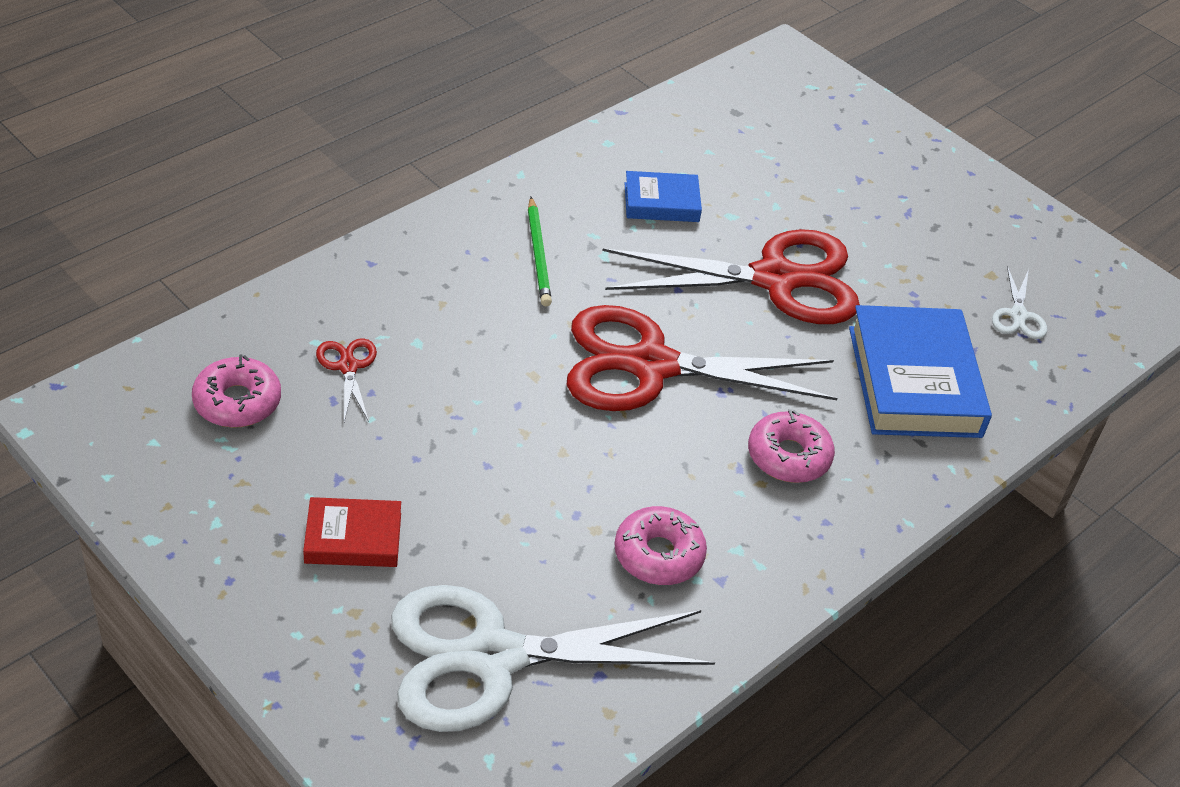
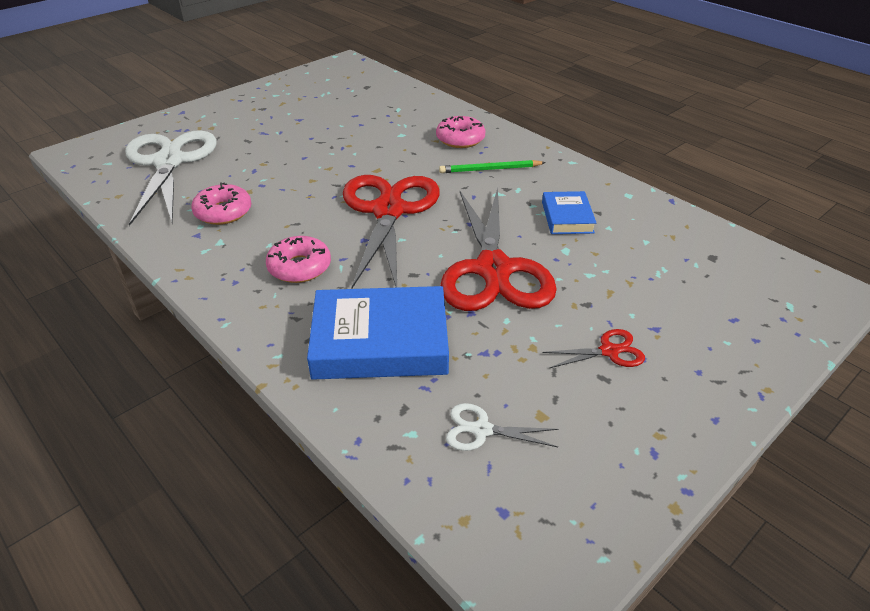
camera: 95 degrees right, 5 degrees down
pink donut [192,355,281,428] -> pink donut moved to [436,116,485,148]
red book [303,497,401,567] -> none
red scissors [316,338,377,422] -> red scissors moved to [542,329,645,368]

